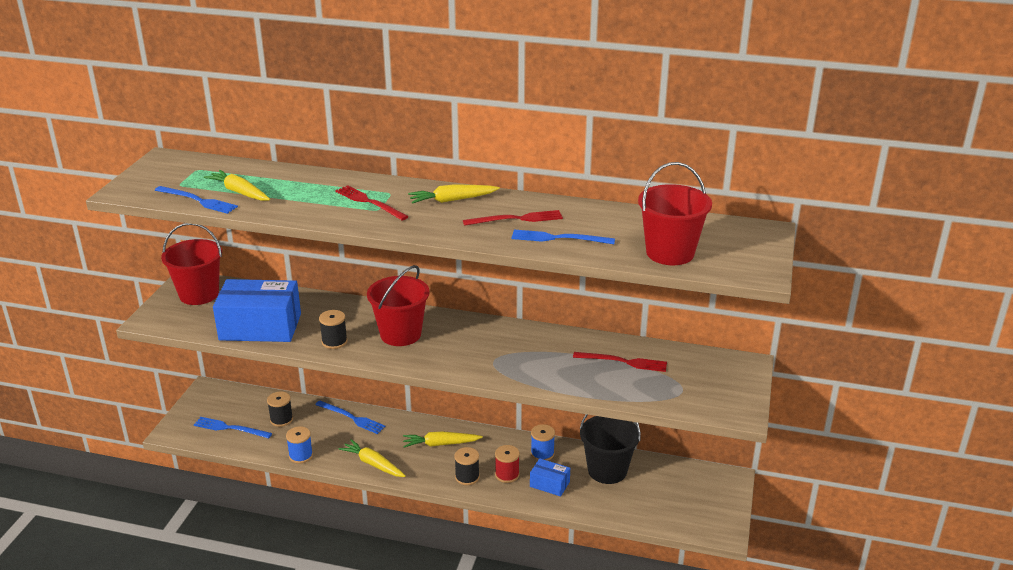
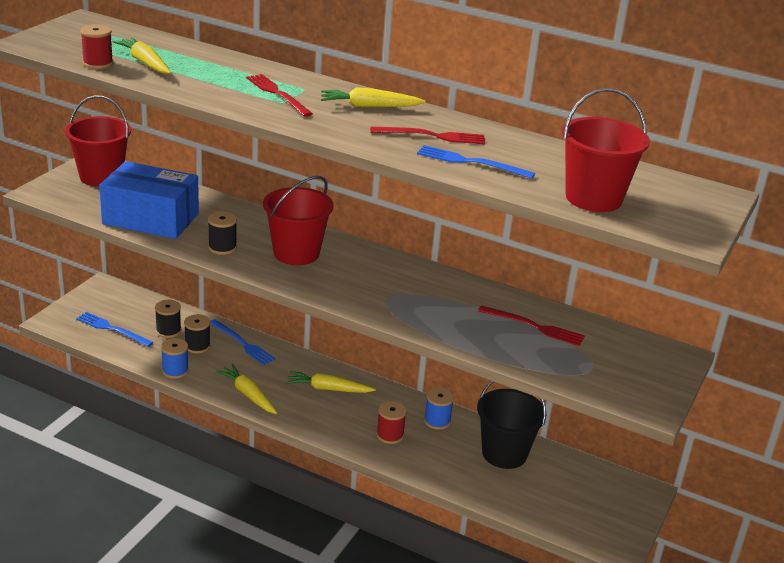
camera: 10 degrees right, 0 degrees up
blue fork [155,186,238,214] -> red spool [80,24,113,69]
black spool [454,447,480,485] -> black spool moved to [184,314,210,354]
blue box [530,458,570,497] -> none

